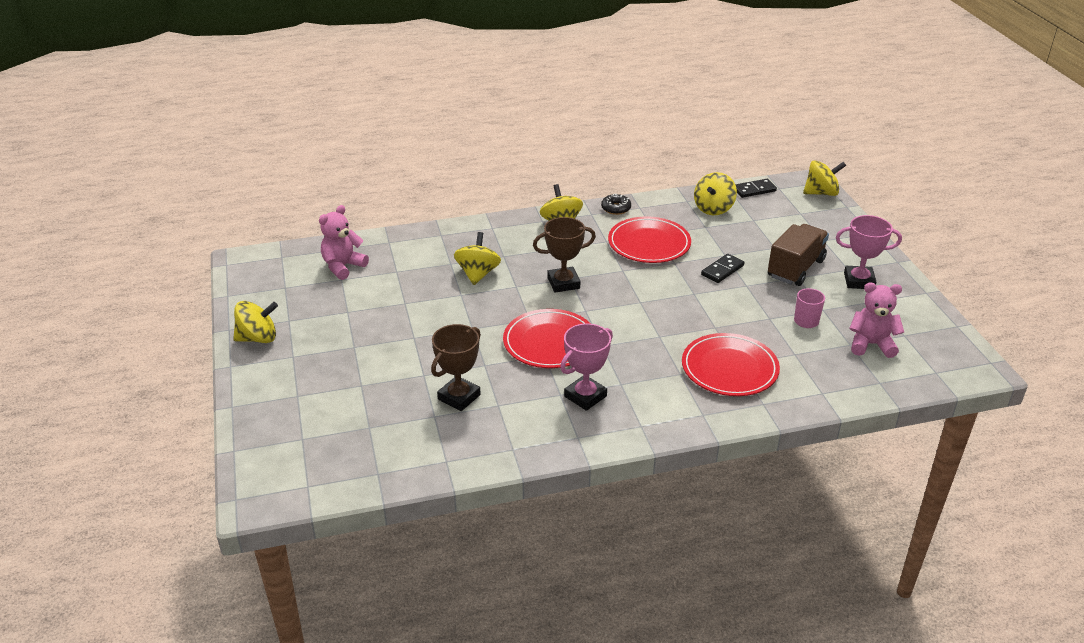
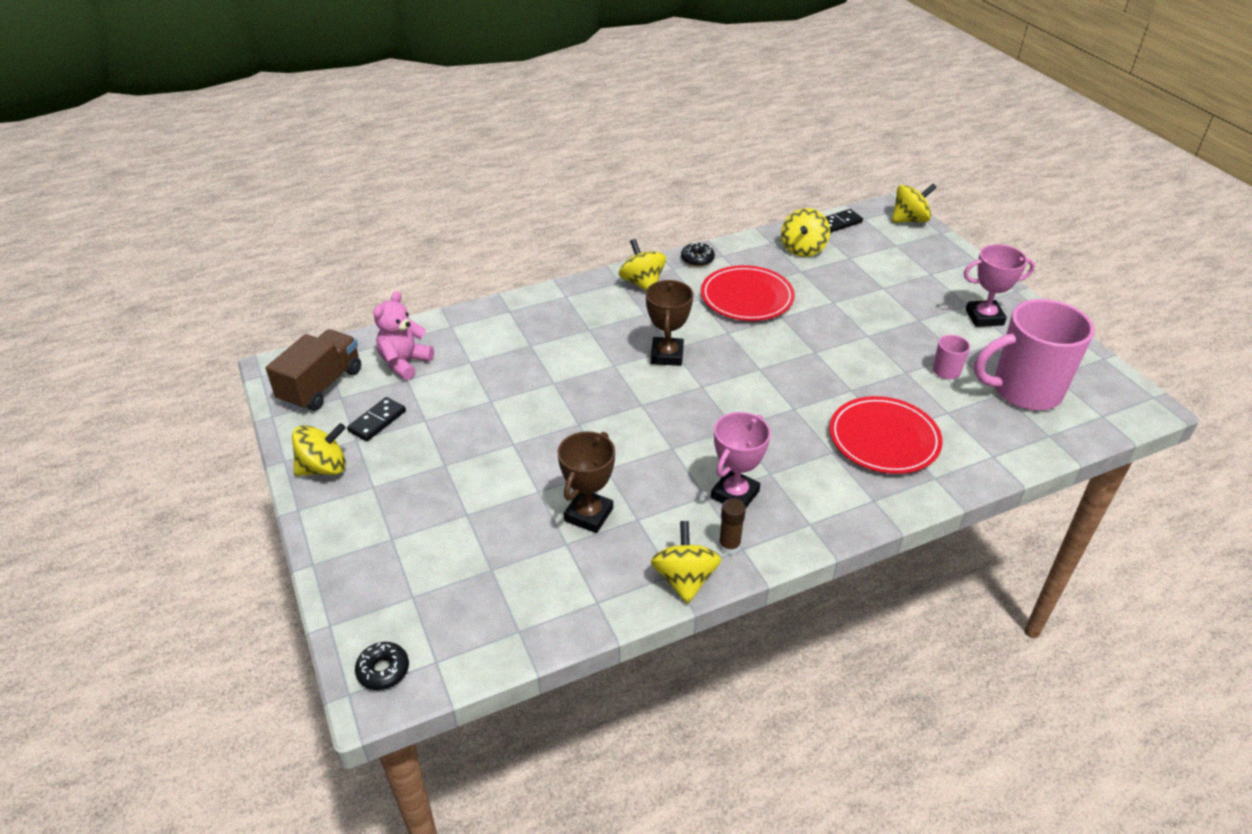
camera: 10 degrees left, 5 degrees up
yellow spinning top [454,232,501,285] -> yellow spinning top moved to [651,521,721,604]
red plate [503,309,591,368] -> none
brown trophy [533,217,596,293] -> brown trophy turned 60 degrees counterclockwise [646,280,693,366]
black domino [701,254,744,283] -> black domino moved to [347,397,406,441]
brown truck [768,224,829,286] -> brown truck moved to [266,329,361,411]
pink teddy bear [849,282,904,358] -> pink mug [974,299,1094,411]
none -> black donut [355,642,409,690]
none -> brown glue stick [718,498,746,555]

